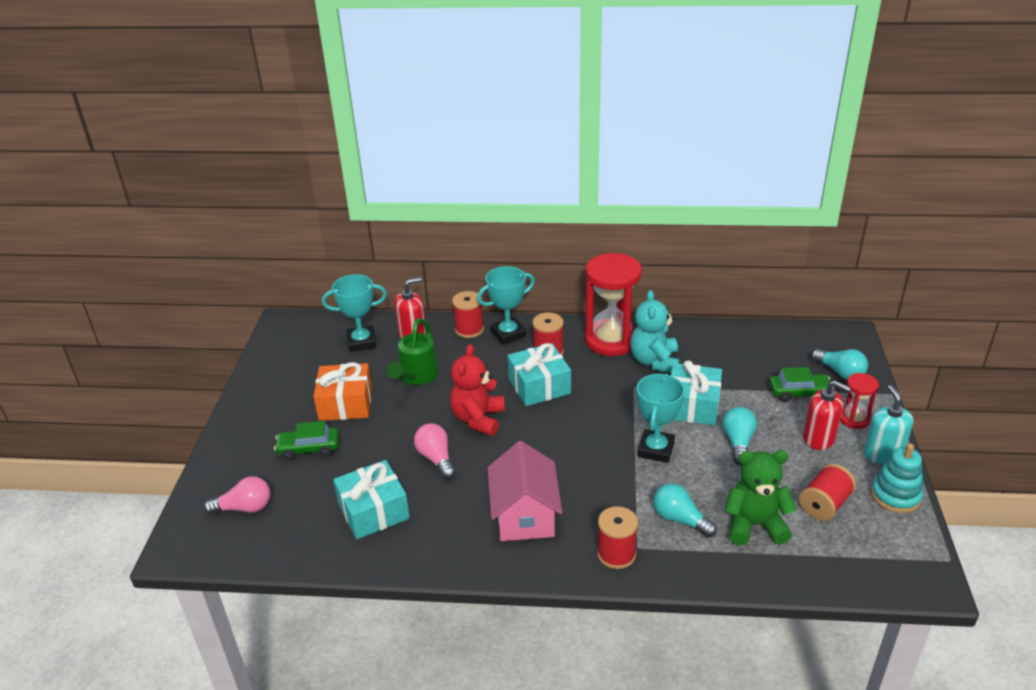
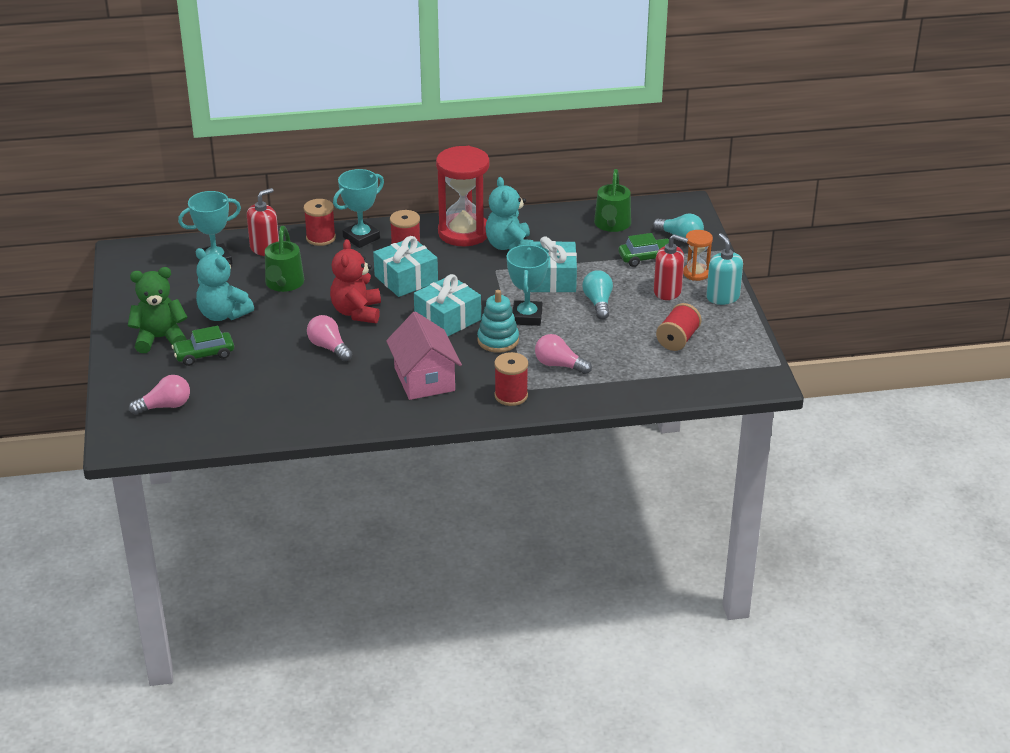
camera: 15 degrees left, 0 degrees up
orange gift [314,362,372,421] -> turquoise teddy bear [196,248,254,321]
turquoise gift [333,460,410,539] -> turquoise gift moved to [414,274,481,336]
turquoise light bulb [654,484,717,538] -> pink light bulb [535,334,592,374]
green teddy bear [724,450,797,546] -> green teddy bear moved to [128,267,187,353]
red hourglass [840,373,879,429] -> orange hourglass [683,230,713,281]
turquoise stacking toy [871,443,923,513] -> turquoise stacking toy moved to [477,290,519,353]
none -> green watering can [594,169,631,232]

